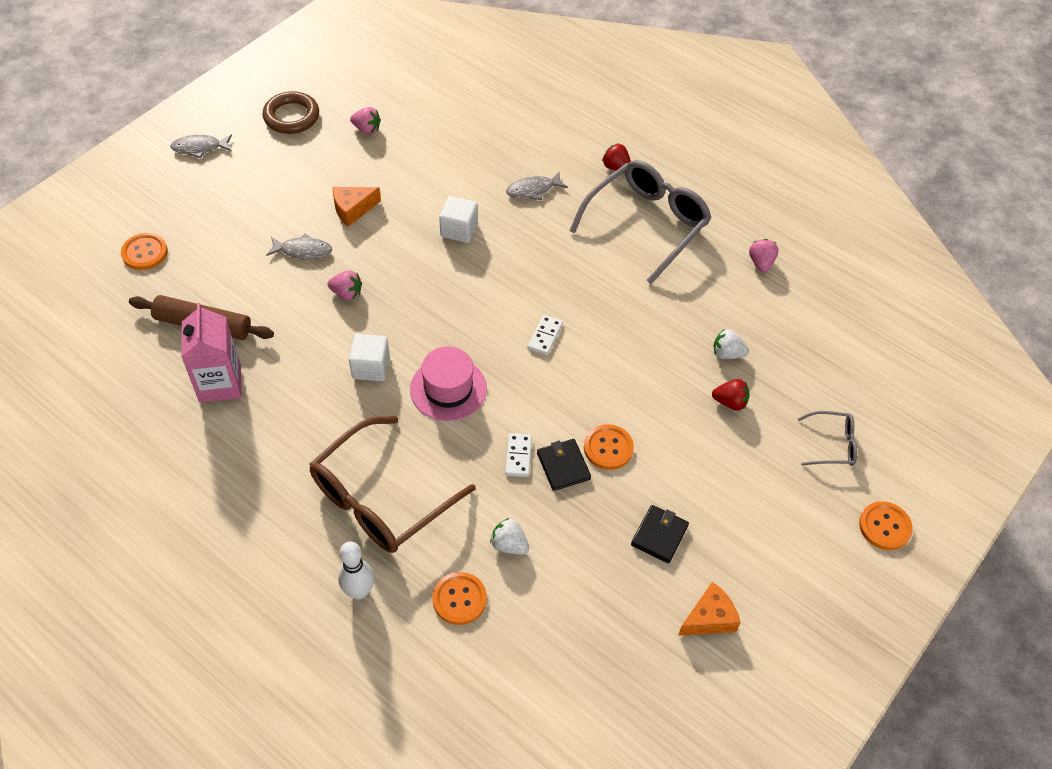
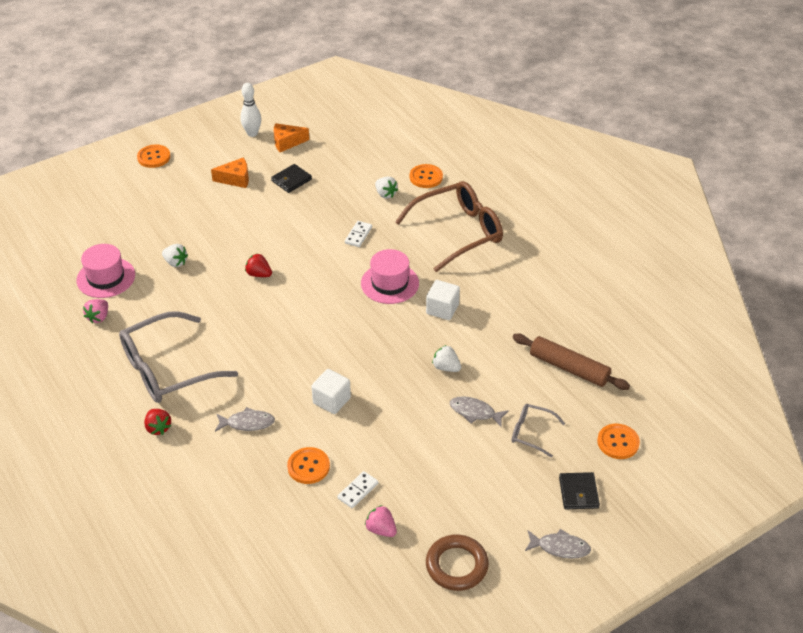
camera: 160 degrees left, 10 degrees down
pink carton [181,303,242,403] -> none
pink strawberry [327,271,362,300] -> white strawberry [432,345,461,372]
orange cheese [333,187,381,227] -> orange cheese moved to [211,157,249,188]
white bowling pin [338,541,374,600] -> white bowling pin moved to [240,83,261,137]
white domino [528,315,563,355] -> white domino moved to [337,471,378,508]
black wallet [537,439,591,491] -> black wallet moved to [559,472,600,509]
orange button [584,424,634,470] -> orange button moved to [287,447,330,484]
red strawberry [712,379,750,411] -> red strawberry moved to [245,254,272,277]
grey glasses [798,411,857,466] -> grey glasses moved to [512,404,565,458]
none -> pink hat [76,244,135,298]

